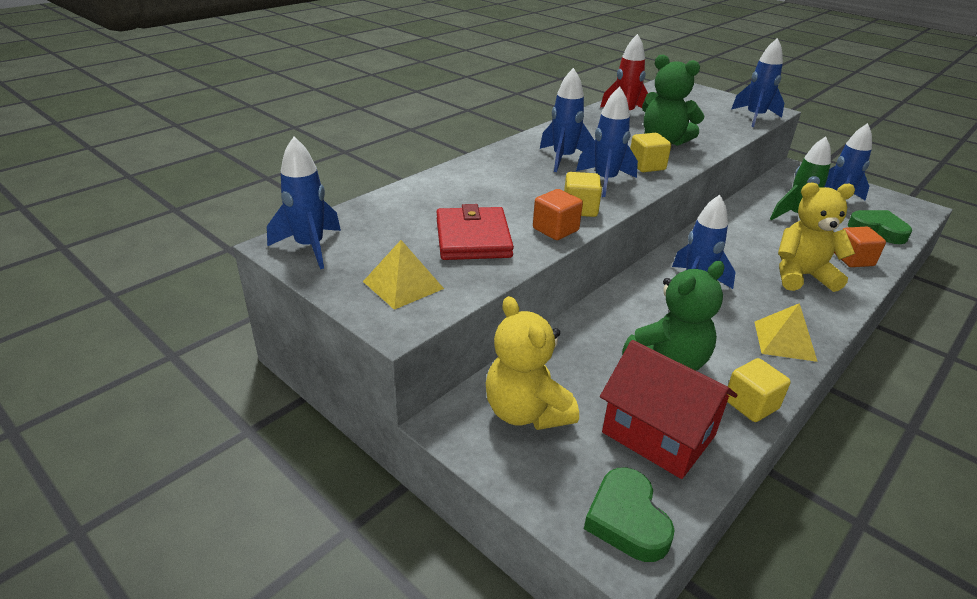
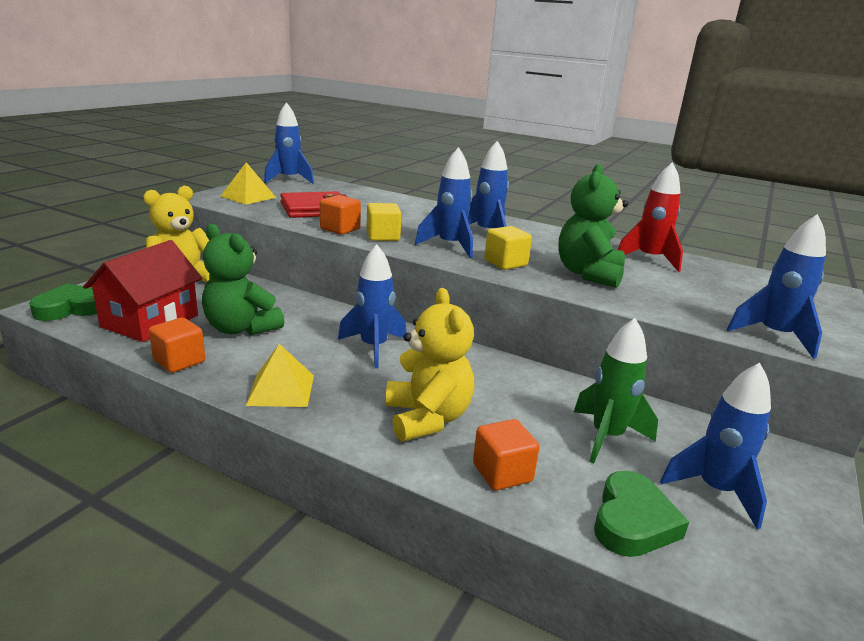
camera: 75 degrees right, 10 degrees down
yellow cube [727,358,791,422] -> orange cube [149,317,205,373]

